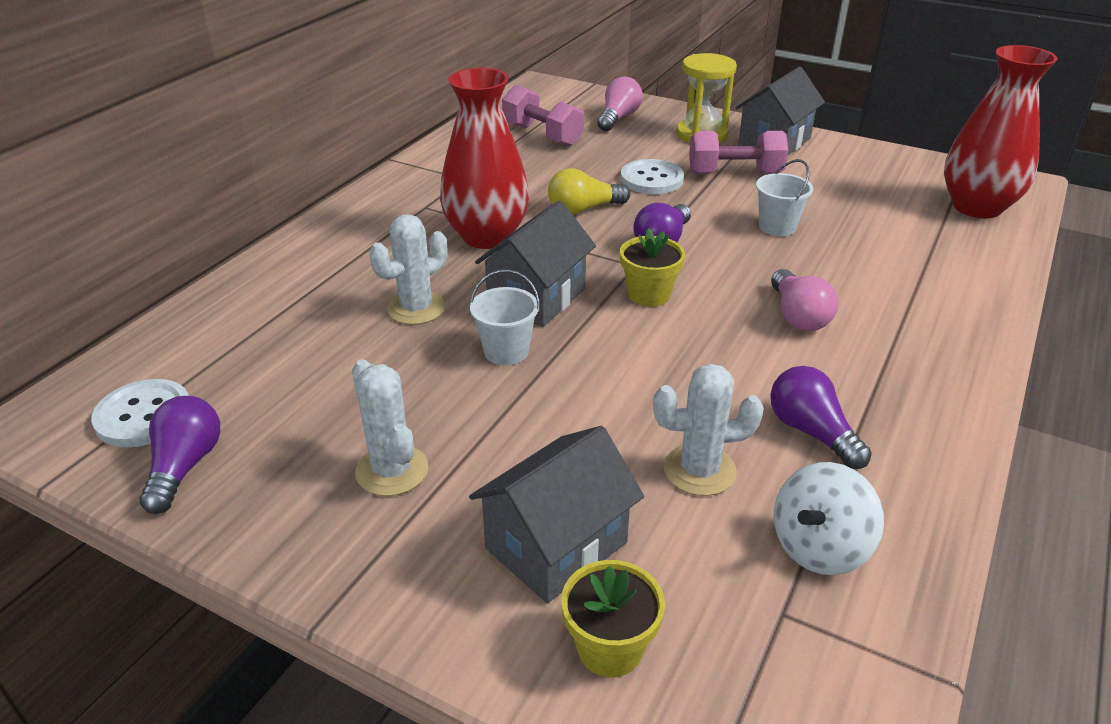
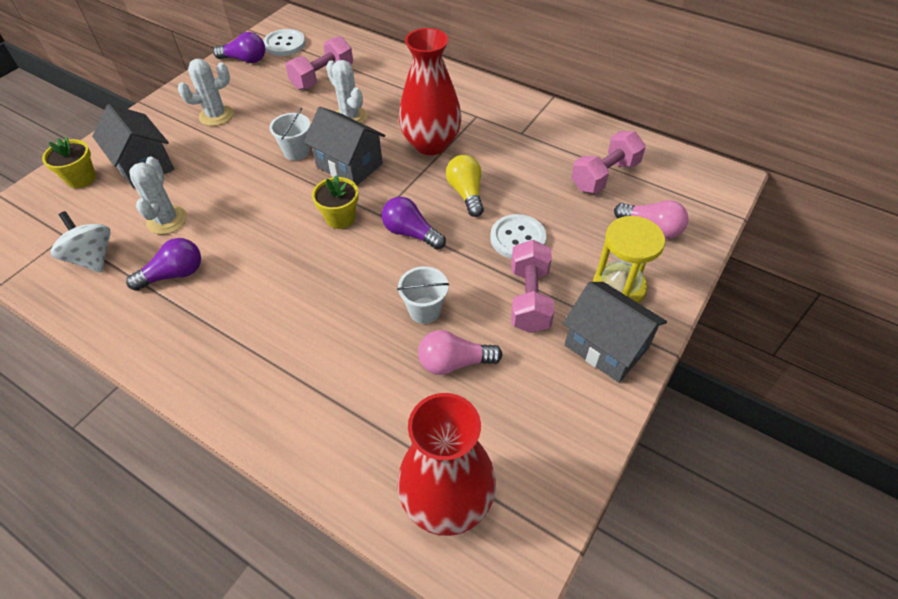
camera: 95 degrees right, 15 degrees up
pink light bulb [771,269,838,331] -> pink light bulb moved to [418,330,503,375]
none -> pink dumbbell [286,36,353,90]

